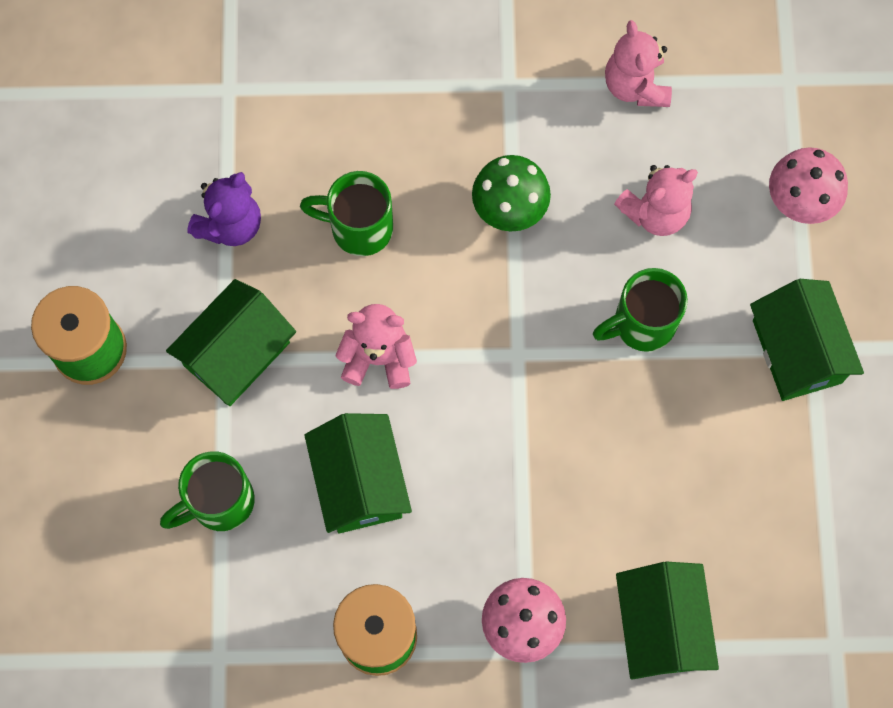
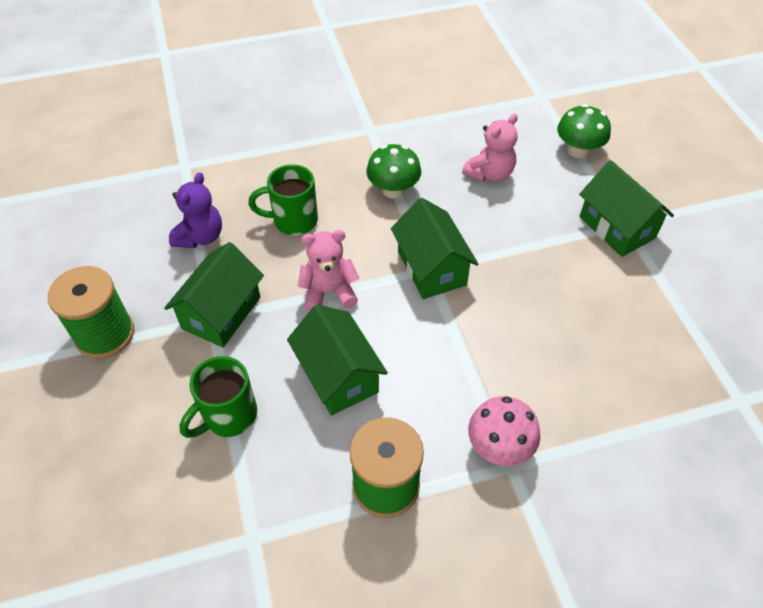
camera: 15 degrees left, 20 degrees down
green mug [593,268,688,352] -> none
pink teddy bear [605,20,672,107] -> none
green house [616,561,719,680] -> green house moved to [391,198,479,299]
pink mushroom [769,147,848,224] -> green mushroom [557,104,611,158]

